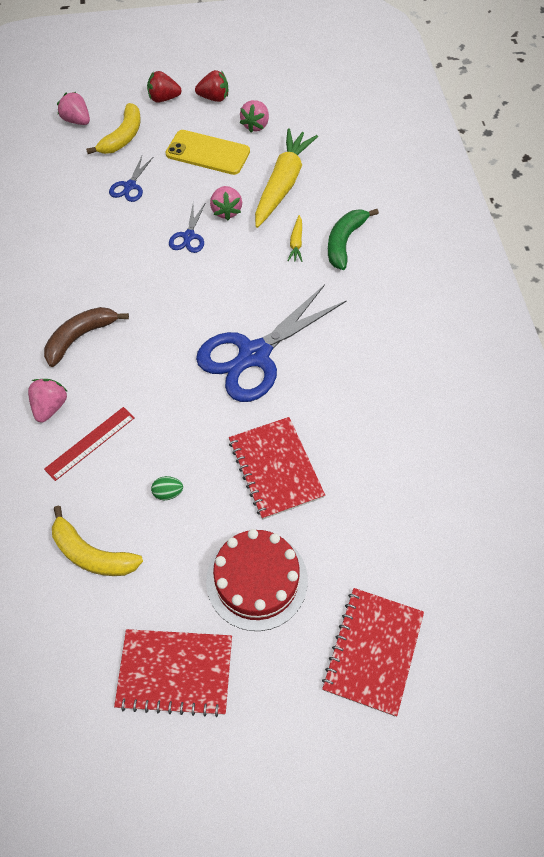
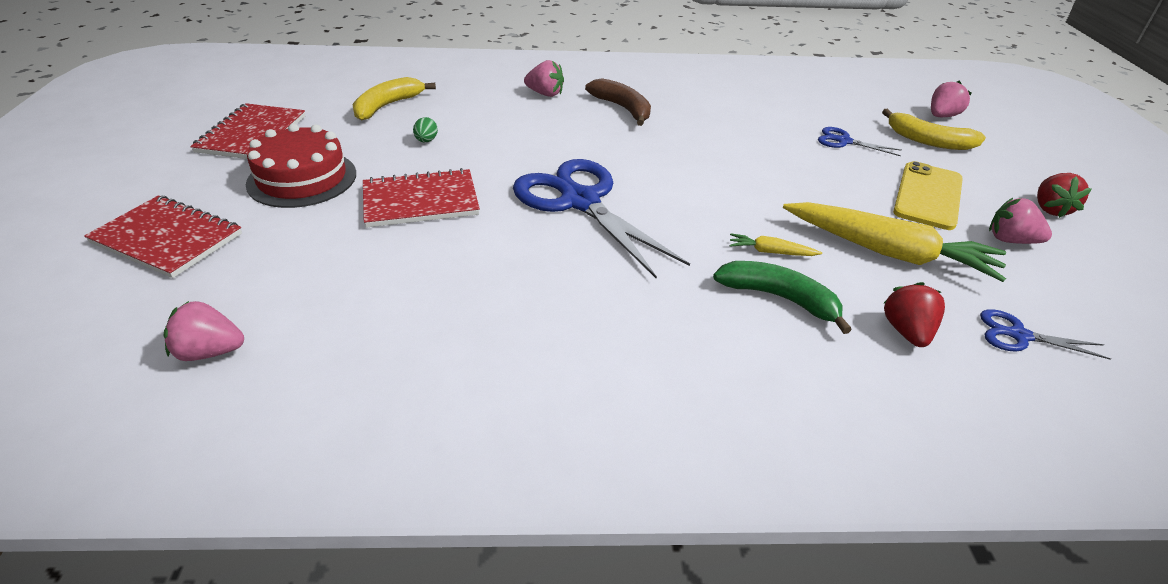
camera: 95 degrees right, 20 degrees down
red ruler [44,407,135,481] -> none
red strawberry [147,71,182,103] -> red strawberry moved to [883,282,945,347]
blue scissors [169,202,206,253] -> blue scissors moved to [980,309,1111,360]
pink strawberry [210,186,242,220] -> pink strawberry moved to [164,301,244,361]

